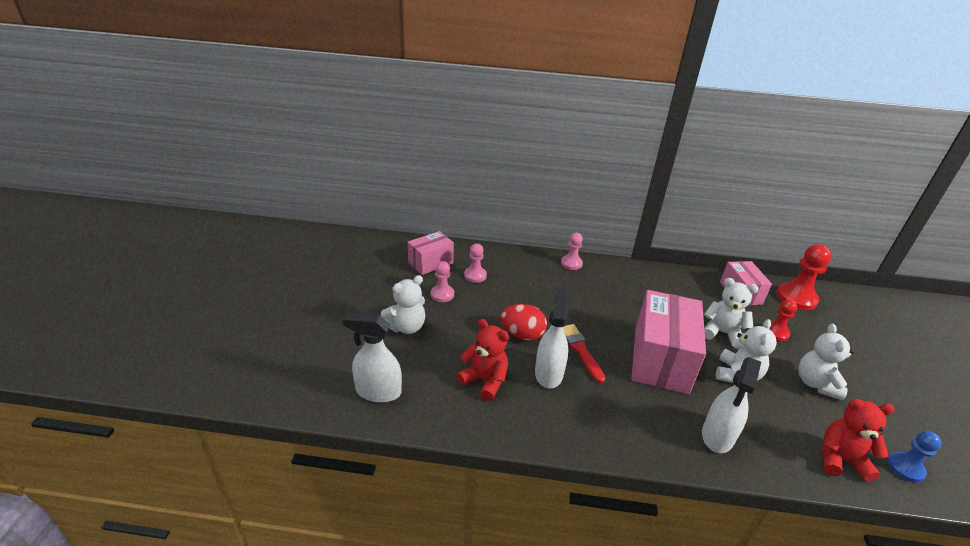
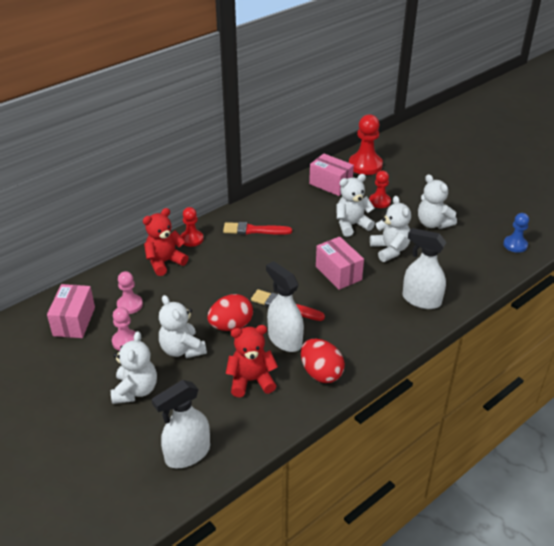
camera: 45 degrees left, 5 degrees up
pink pawn [561,232,583,270] -> red pawn [181,207,204,247]
pink box [631,290,706,394] -> pink box [316,237,364,290], size x0.57
white spray bottle [702,357,761,453] -> white spray bottle turned 135 degrees clockwise [403,228,446,309]
red teddy bear [822,399,895,482] -> red teddy bear moved to [143,208,189,276]
none -> white teddy bear [159,295,207,358]
none -> red brush [223,222,292,235]
none -> red egg [301,339,345,383]

